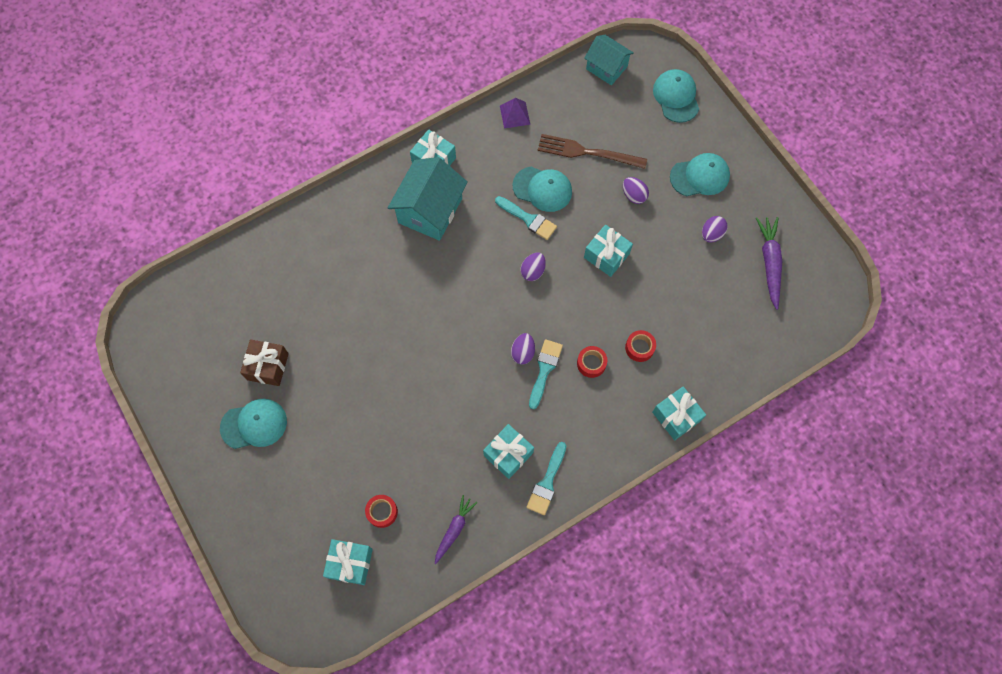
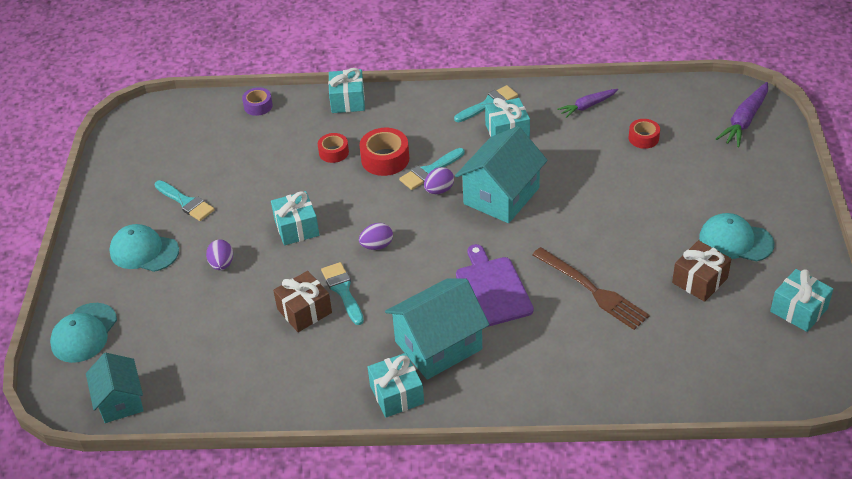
camera: 145 degrees left, 25 degrees down
turquoise gift [323,539,373,585] -> turquoise gift moved to [770,269,833,332]
purple pyramid [500,98,530,129] -> none
turquoise cap [513,167,572,212] -> brown gift [273,271,332,332]
brown fork [538,134,647,169] -> brown fork moved to [532,247,650,330]
red tape [577,346,607,378] -> red tape [359,128,409,176], size x1.59
purple egg [702,216,728,242] -> turquoise brush [155,180,215,221]
purple carrot [756,217,782,310] -> purple carrot moved to [716,82,768,147]
none -> purple tape [242,87,273,116]
none -> turquoise house [455,126,548,223]
none -> purple cutting board [456,244,534,327]

